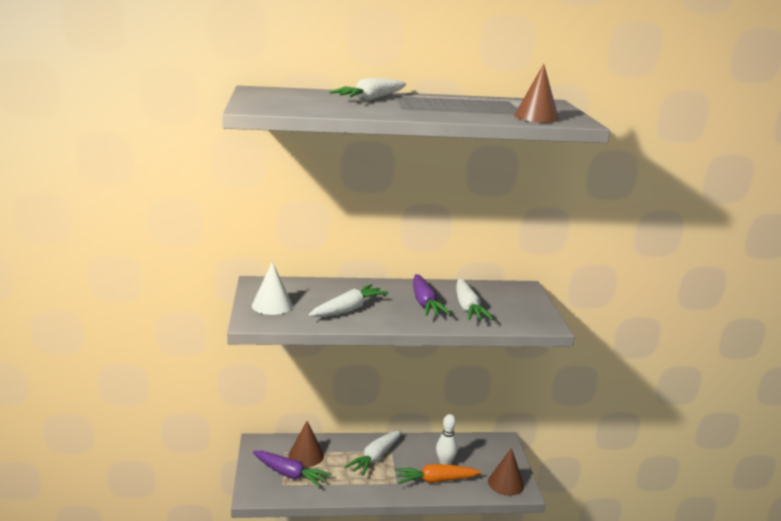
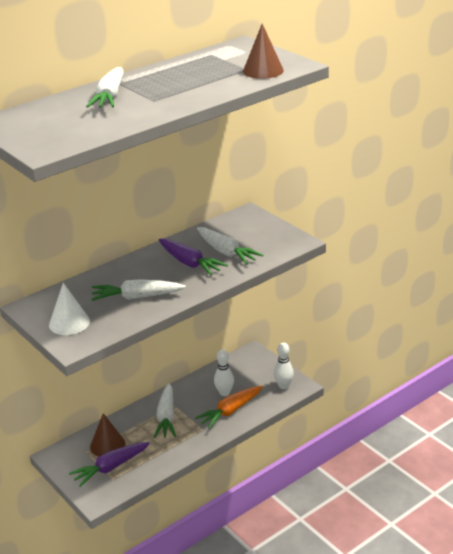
camera: 30 degrees left, 10 degrees up
purple carrot [253,451,332,488] -> purple carrot turned 150 degrees clockwise [69,442,150,487]
white carrot [309,284,389,317] -> white carrot turned 105 degrees counterclockwise [92,279,186,301]
brown cone [488,448,524,496] -> white bowling pin [274,343,294,389]

